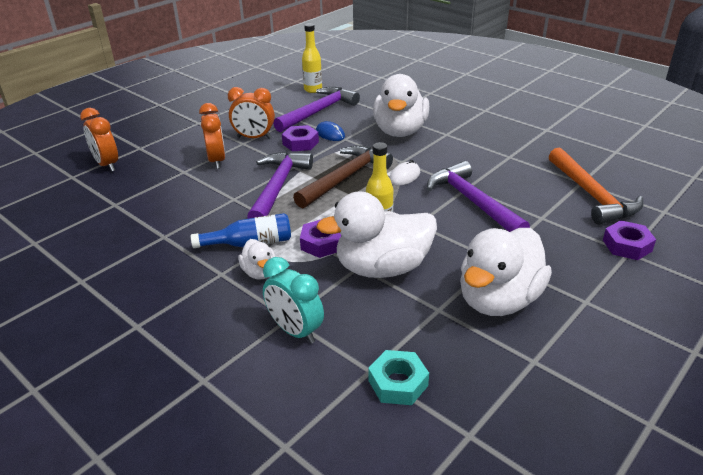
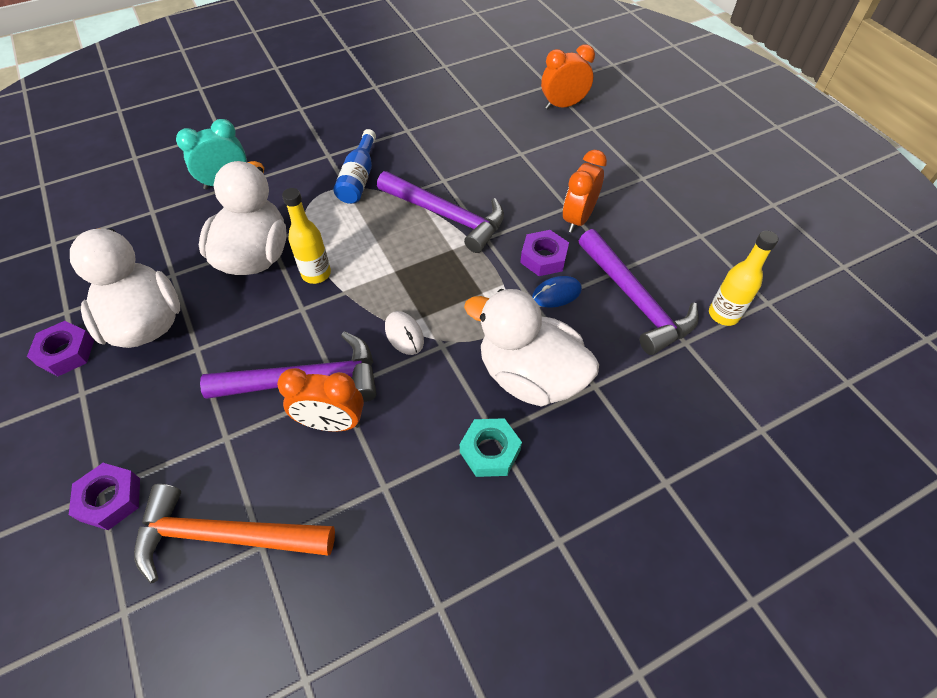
camera: 110 degrees right, 20 degrees up
orange clock [199,103,226,169] -> orange clock moved to [277,368,364,432]
white duck [238,239,276,280] -> none
brown hammer [293,145,393,209] -> none
purple nut [300,219,342,258] -> purple nut moved to [27,321,94,376]
turquoise nut [368,350,429,405] -> turquoise nut moved to [460,418,522,477]

